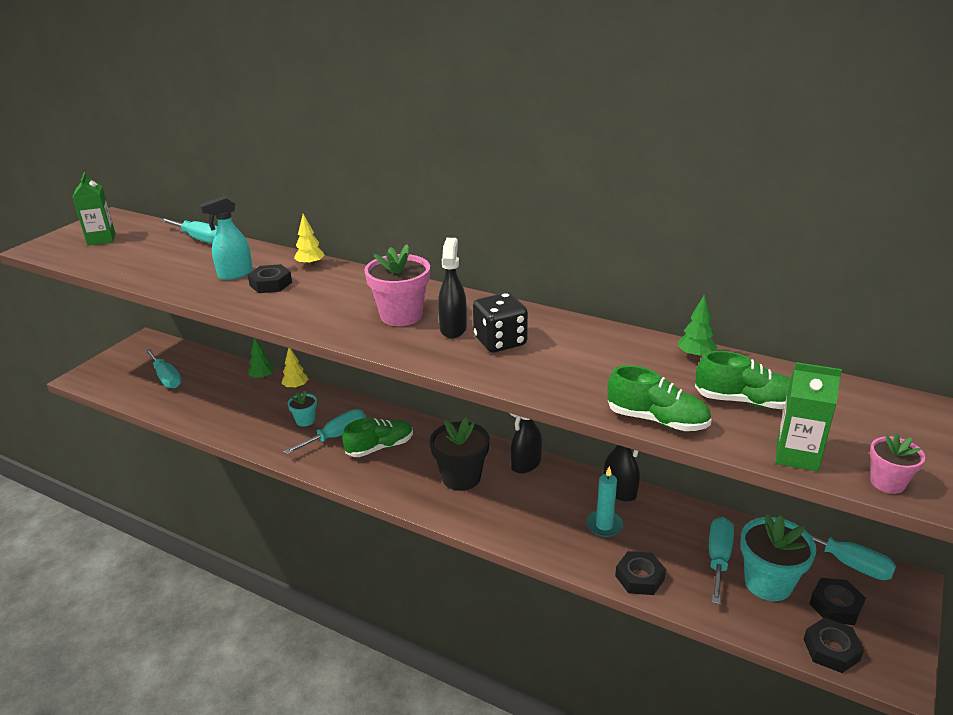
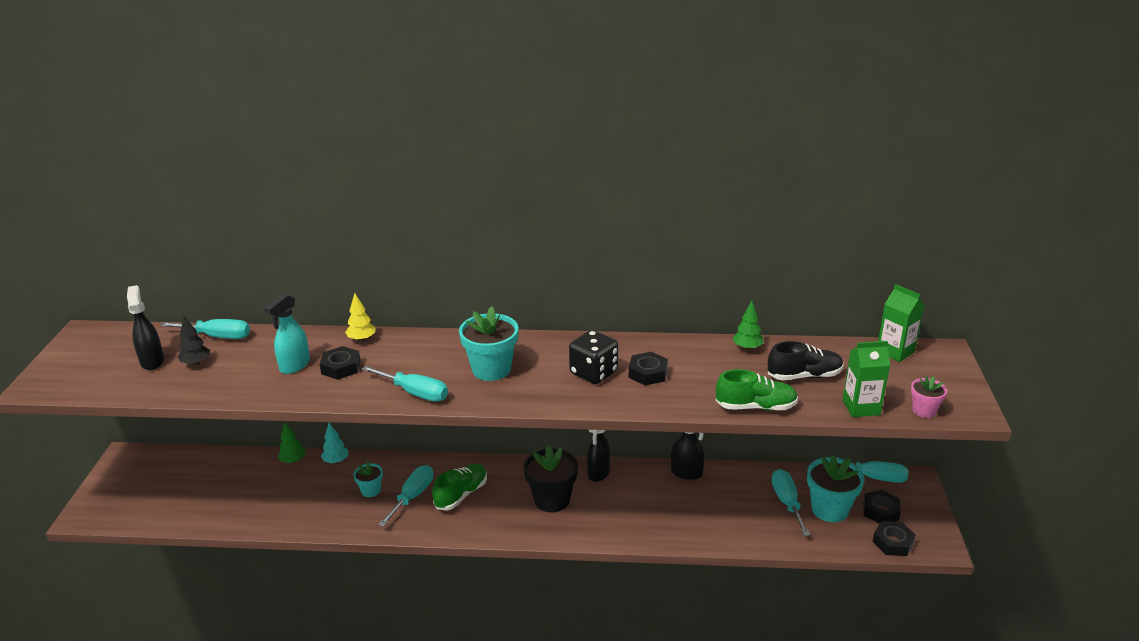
camera: 25 degrees left, 0 degrees up
green carton [72,172,115,246] -> green carton moved to [878,284,924,362]
turquoise screwdriver [146,349,181,388] -> turquoise screwdriver moved to [361,366,448,401]
yellow tree [281,348,308,389] -> turquoise tree [321,423,348,464]
pink flower pot [364,244,430,326] -> turquoise flower pot [459,306,519,381]
black spray bottle [438,238,467,338] -> black spray bottle moved to [127,285,164,370]
turquoise candle [586,466,623,537] -> none
black nut [615,551,666,595] -> black nut moved to [629,352,668,385]
green shoe [695,351,790,409] -> black shoe [768,341,843,380]
none -> black tree [178,316,210,366]

